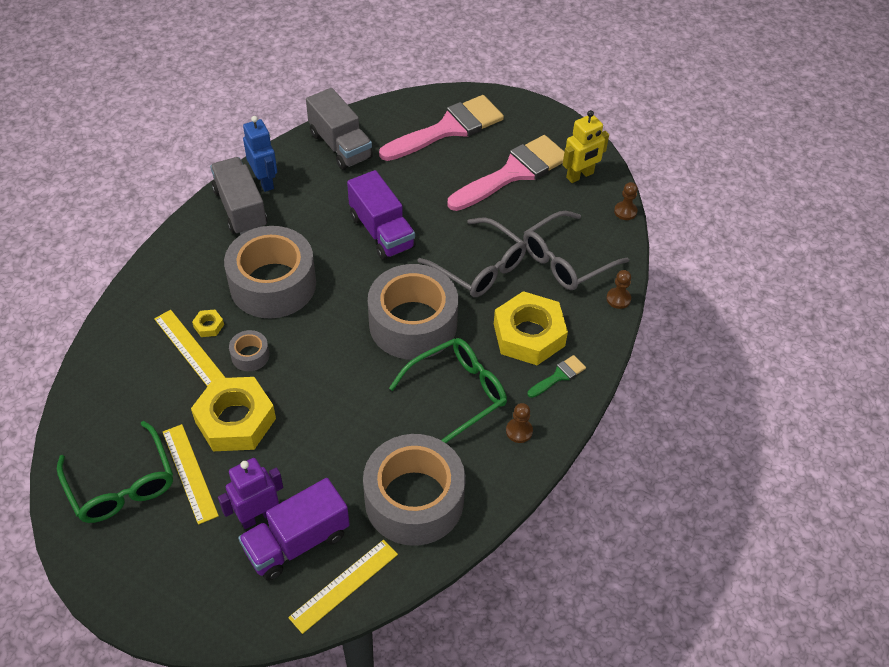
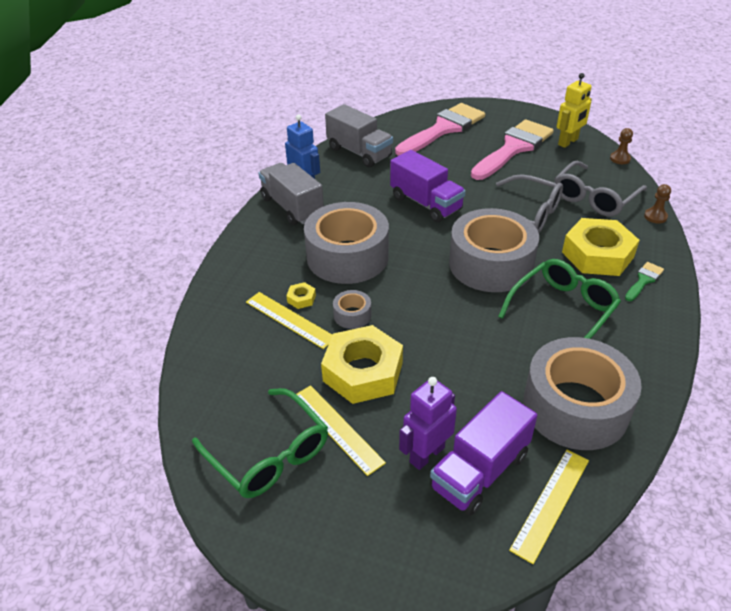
camera: 10 degrees left, 10 degrees down
brown pawn [506,403,533,443] -> none

